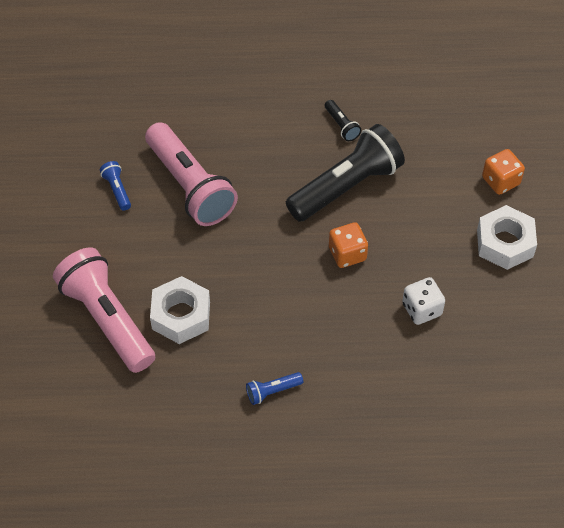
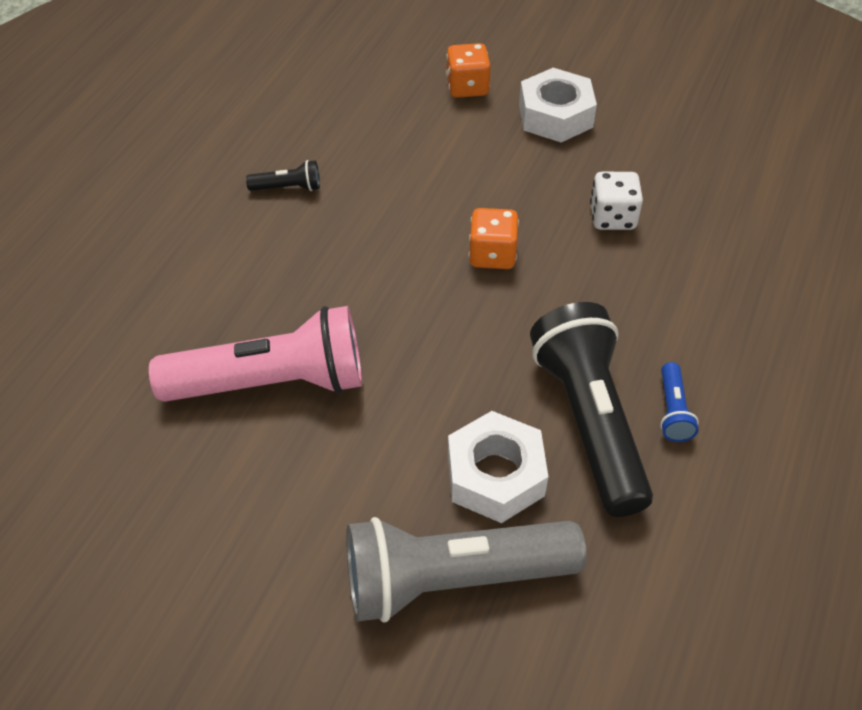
camera: 65 degrees left, 5 degrees down
pink flashlight [53,247,155,373] -> grey flashlight [346,517,587,623]
blue flashlight [100,161,131,211] -> none
black flashlight [286,124,405,222] -> black flashlight moved to [530,302,653,517]

